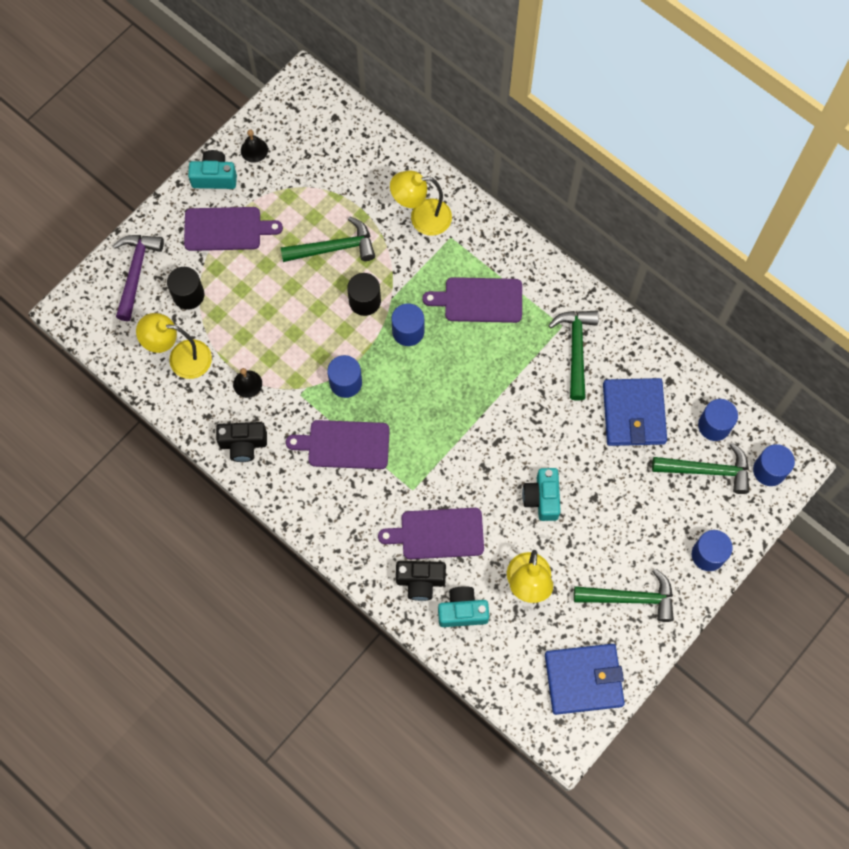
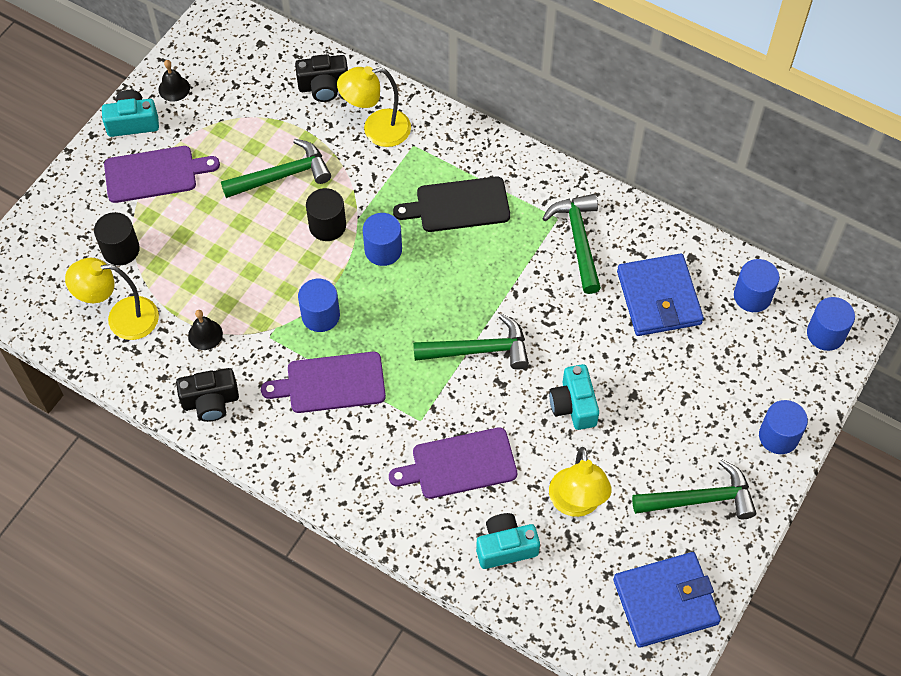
camera: 10 degrees left, 10 degrees down
purple hammer [113,235,164,321] -> none
black camera [396,561,446,601] -> black camera moved to [295,54,348,102]
purple cutting board [422,277,522,323] -> black cutting board [393,176,510,232]
green hammer [652,442,749,494] -> green hammer moved to [413,314,529,370]

